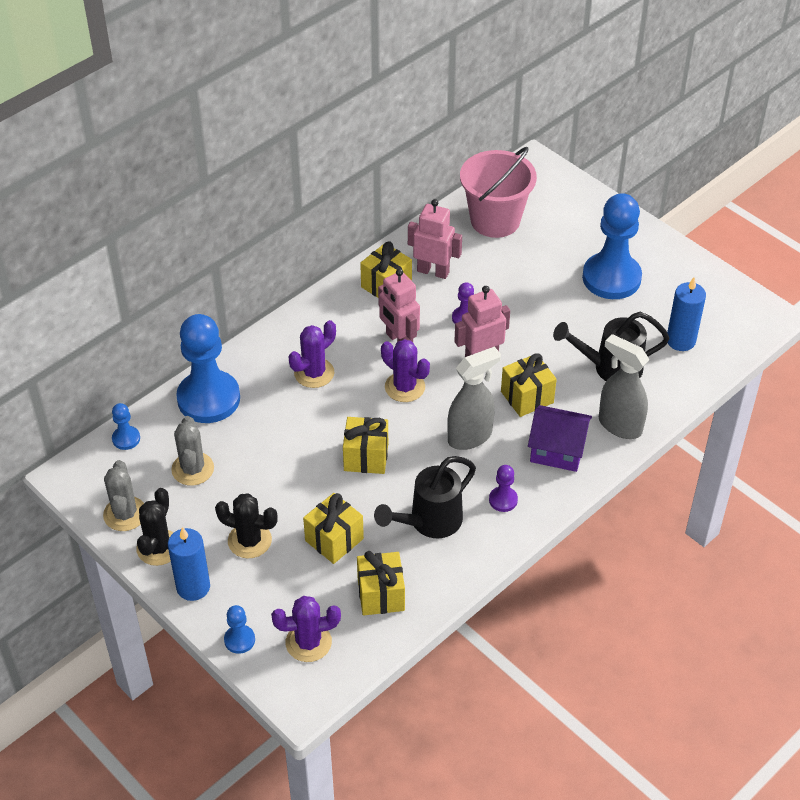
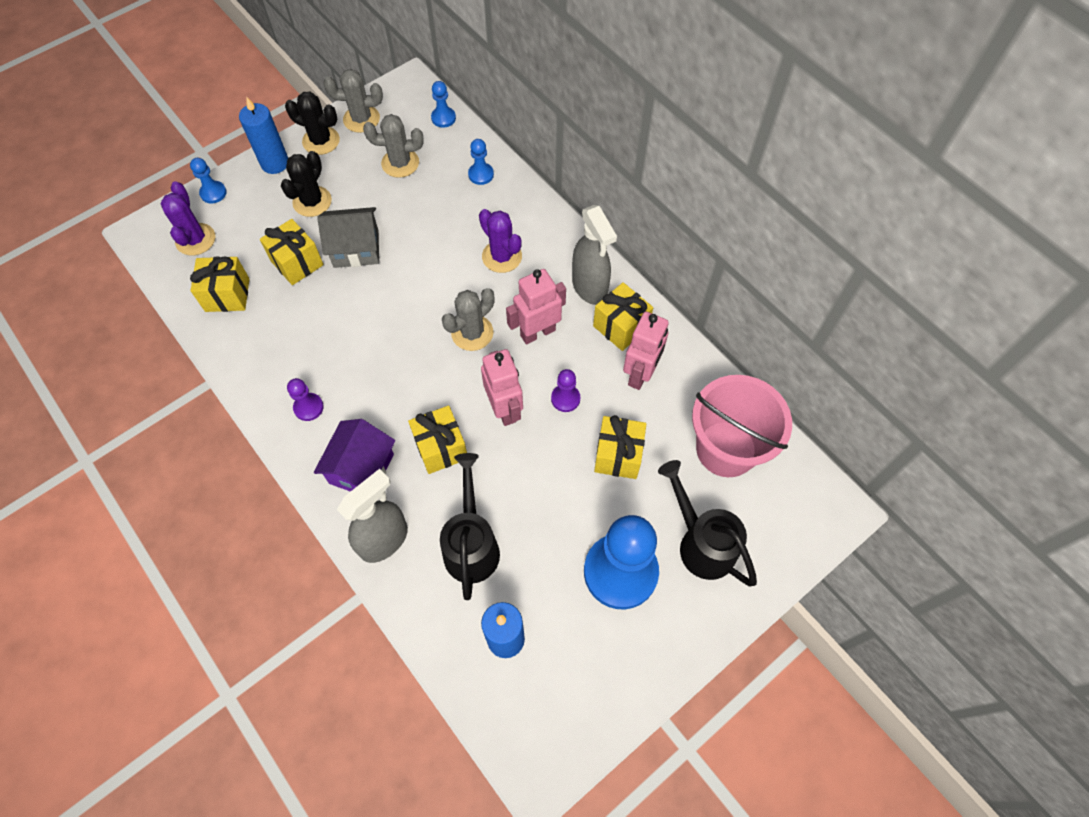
camera: 95 degrees right, 15 degrees up
blue pawn [176,314,240,423] -> blue pawn [468,139,494,185], size x0.43
yellow gift [343,417,388,474] -> yellow gift moved to [594,415,646,479]
black watering can [374,456,476,538] -> black watering can moved to [658,460,757,586]
purple cactus [381,339,430,402] -> grey cactus [442,288,495,351]
grey spray bottle [447,346,501,450] -> grey spray bottle moved to [572,205,617,305]
none -> grey house [317,207,379,268]

